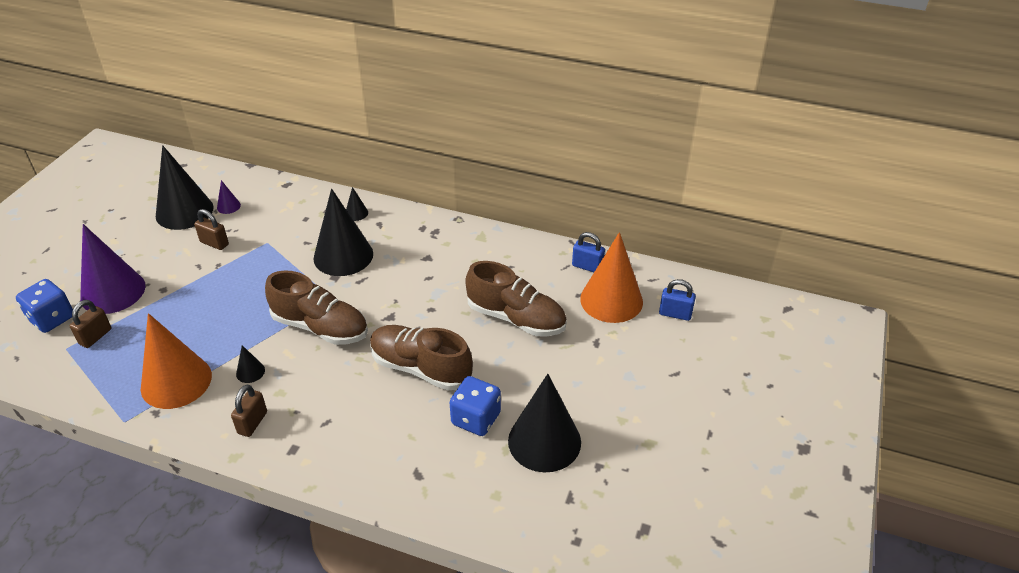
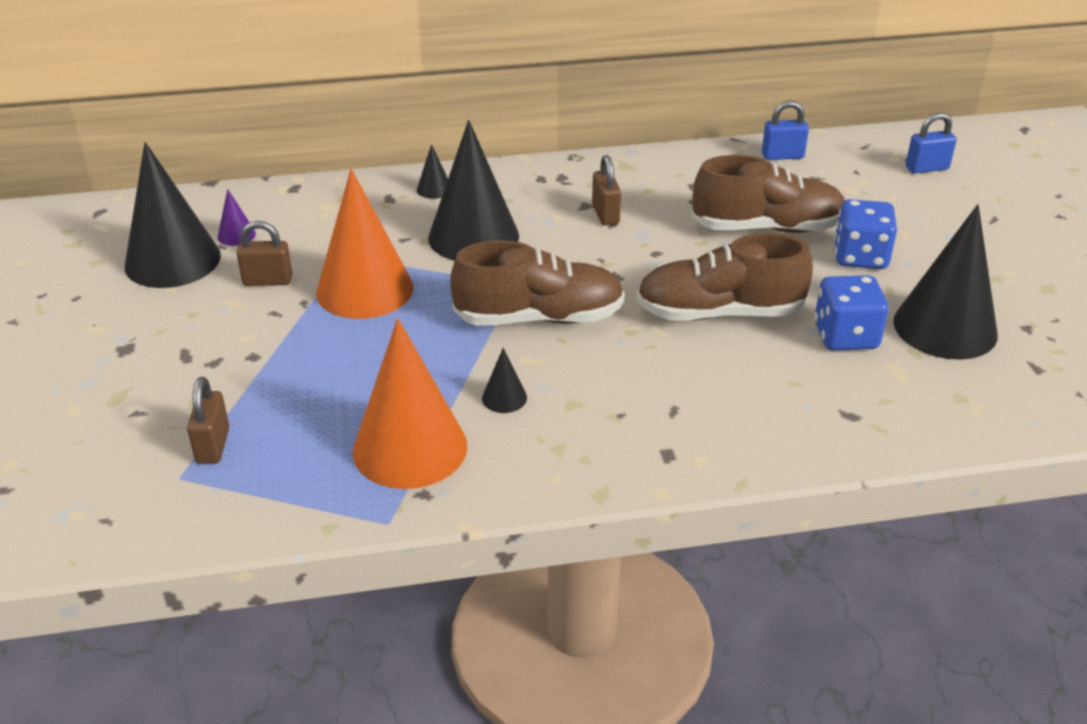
camera: 30 degrees left, 5 degrees down
blue dice [16,279,73,333] -> blue dice moved to [834,199,897,269]
purple cone [80,224,145,314] -> none
brown padlock [231,385,267,437] -> brown padlock moved to [592,155,621,225]
orange cone [580,232,643,323] -> orange cone moved to [316,169,414,319]

